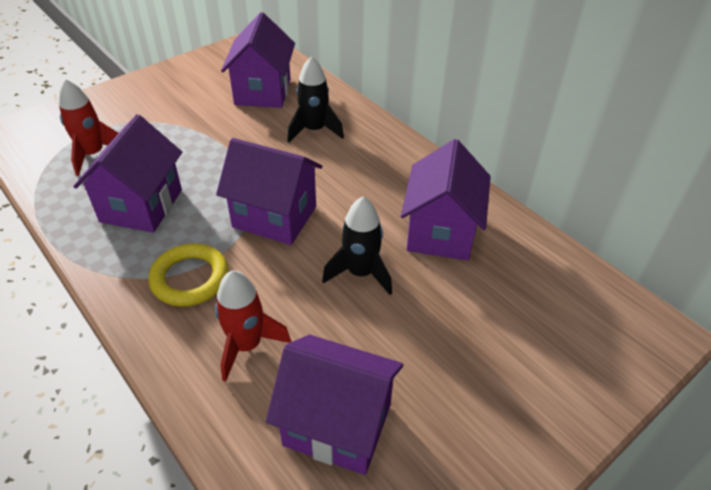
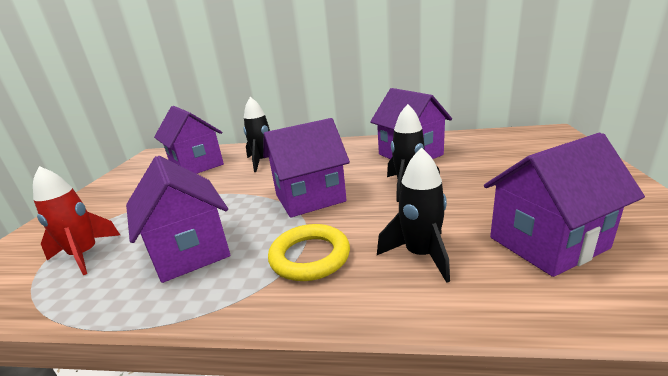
camera: 40 degrees left, 20 degrees down
red rocket [215,270,291,382] -> black rocket [377,148,450,283]

